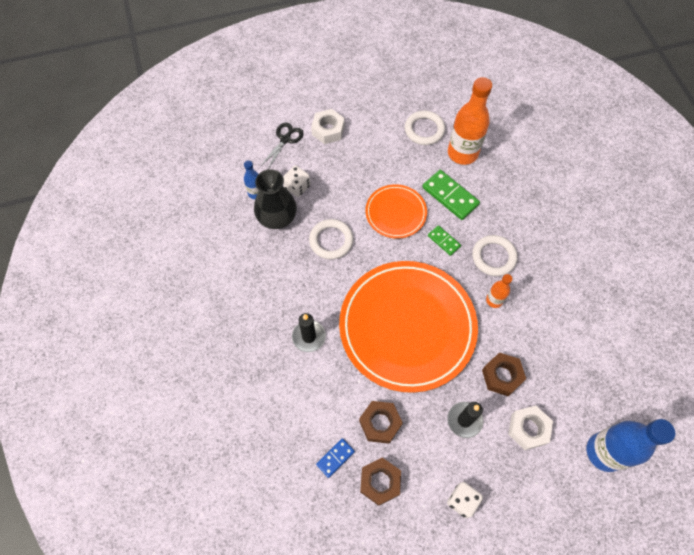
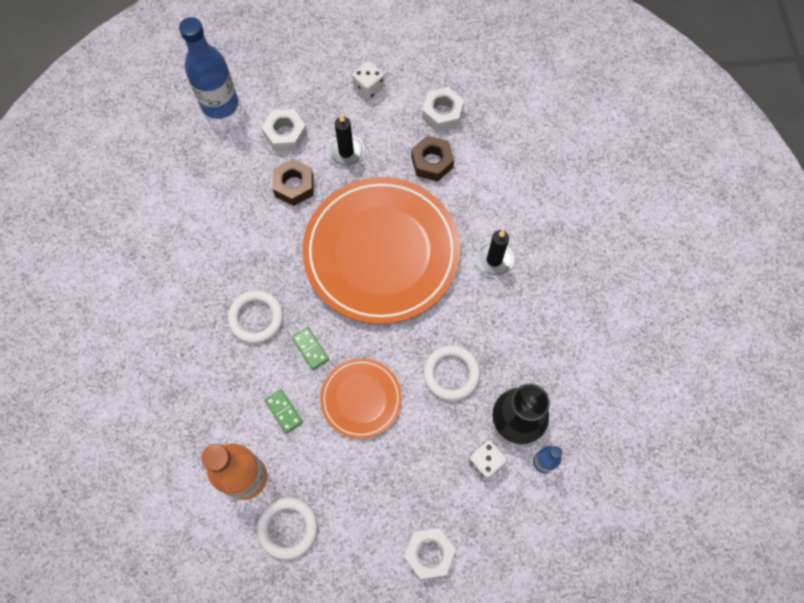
camera: 170 degrees left, 5 degrees up
black scissors [261,122,304,169] -> none
blue domino [316,438,355,478] -> none
brown nut [360,457,401,506] -> white nut [422,87,464,132]
green domino [422,170,480,220] -> green domino [264,389,303,433], size x0.57
orange bottle [486,274,512,308] -> none

